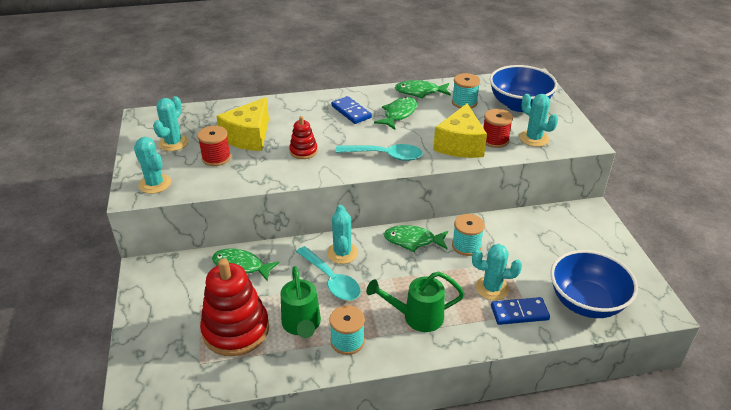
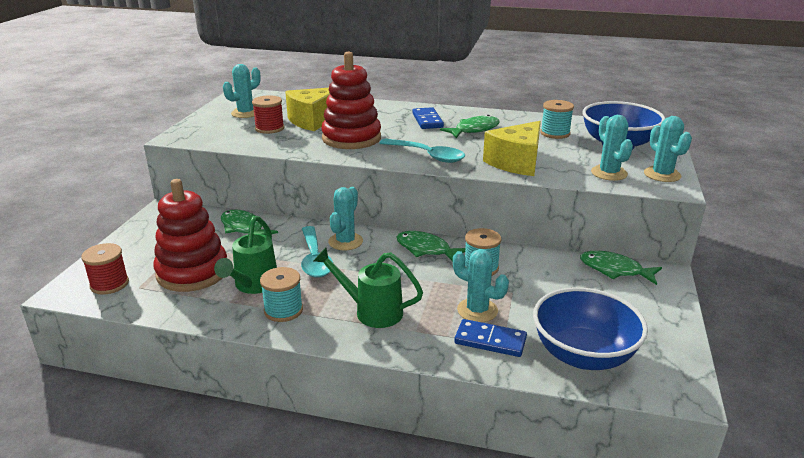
camera: 25 degrees right, 10 degrees down
turquoise cactus [134,137,171,194] -> turquoise cactus moved to [644,116,692,182]
red stacking toy [289,116,318,159] -> red stacking toy [321,52,381,149], size x2.01
green fish [395,80,451,98] -> green fish moved to [580,251,662,285]
red spool [483,109,513,148] -> red spool moved to [81,243,129,295]

